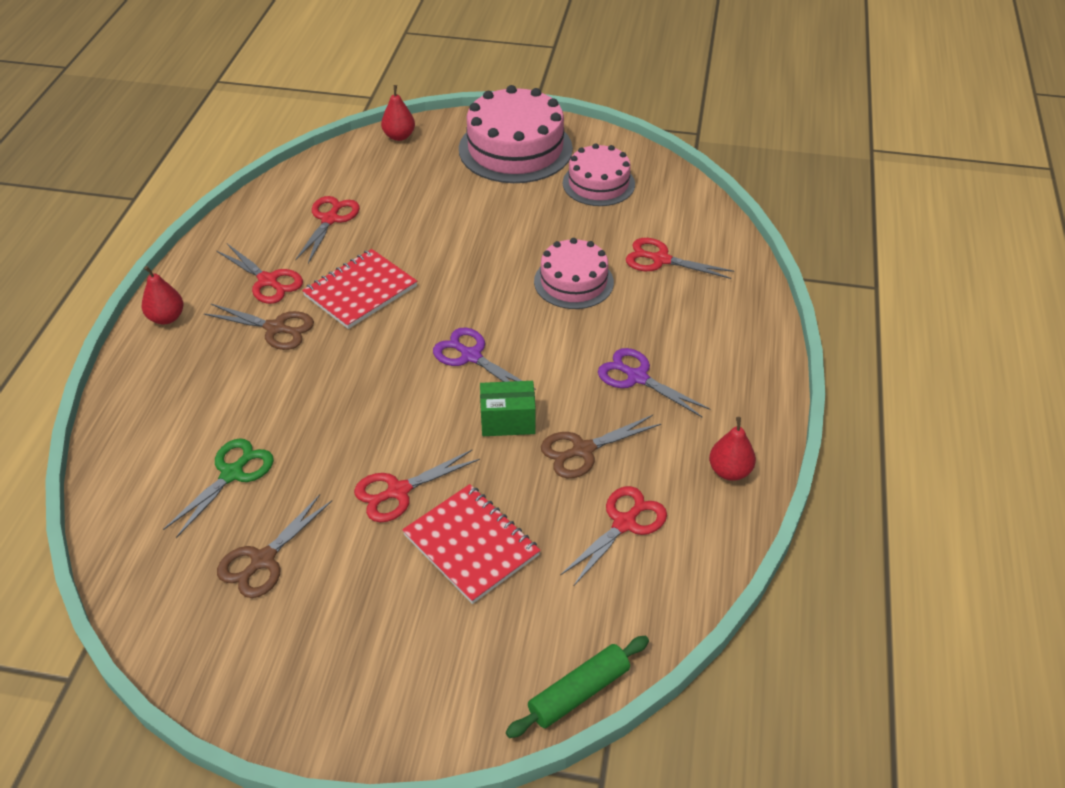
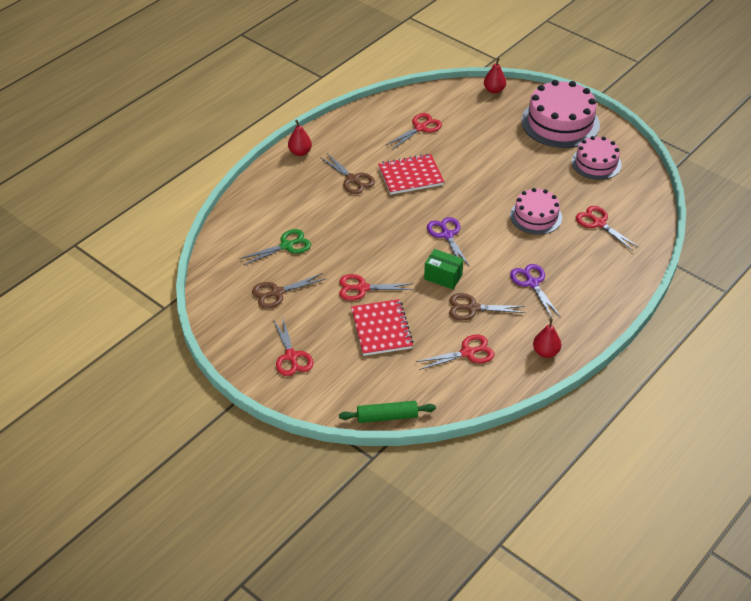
camera: 30 degrees right, 0 degrees up
red scissors [217,244,303,304] -> red scissors moved to [273,316,314,376]

